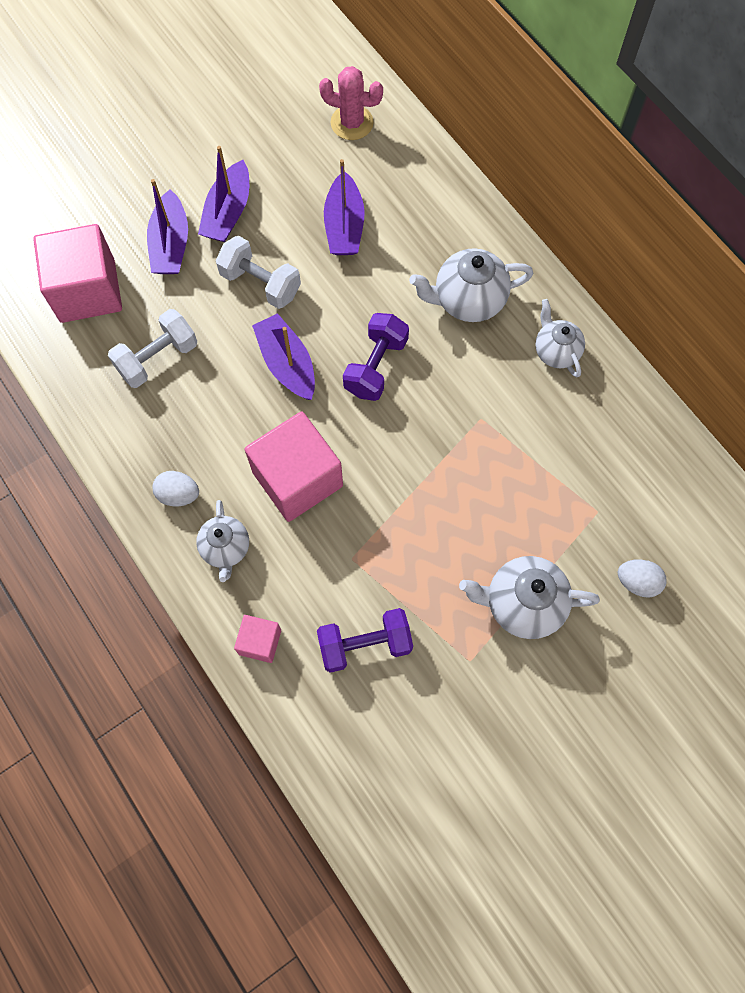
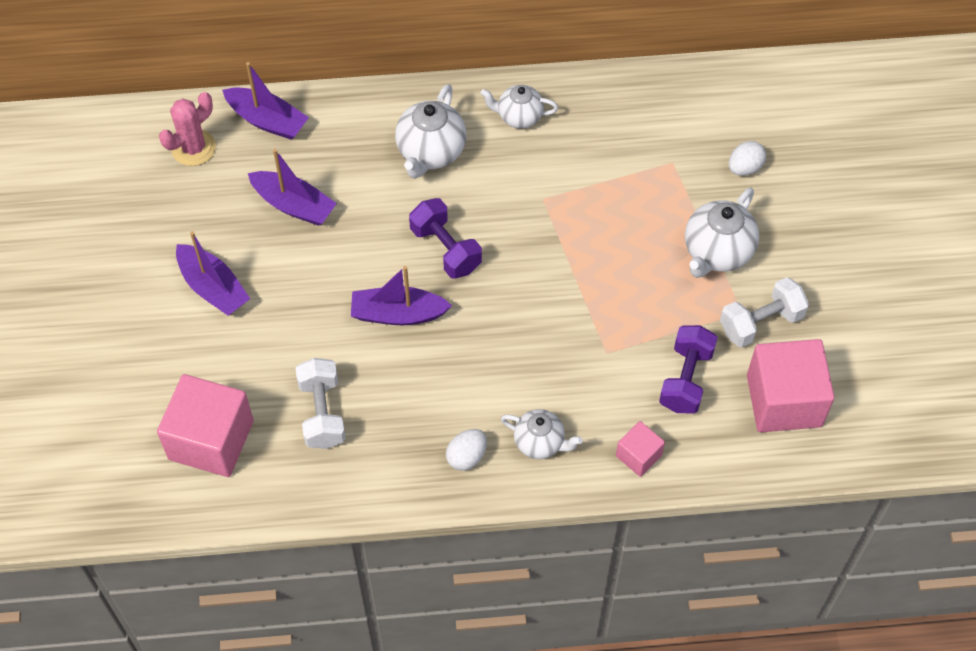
camera: 60 degrees left, 10 degrees down
purple boat [147,179,188,274] -> purple boat moved to [222,62,309,140]
white dumbbell [216,236,301,309] -> white dumbbell moved to [720,277,809,348]
pink cube [245,412,343,522] -> pink cube moved to [747,339,835,432]

